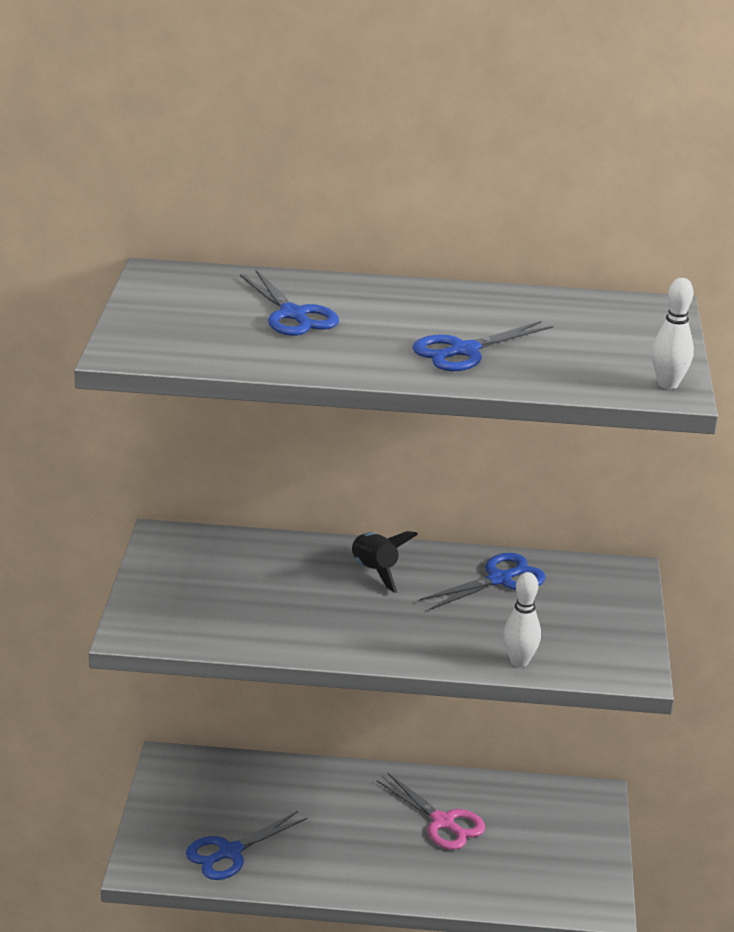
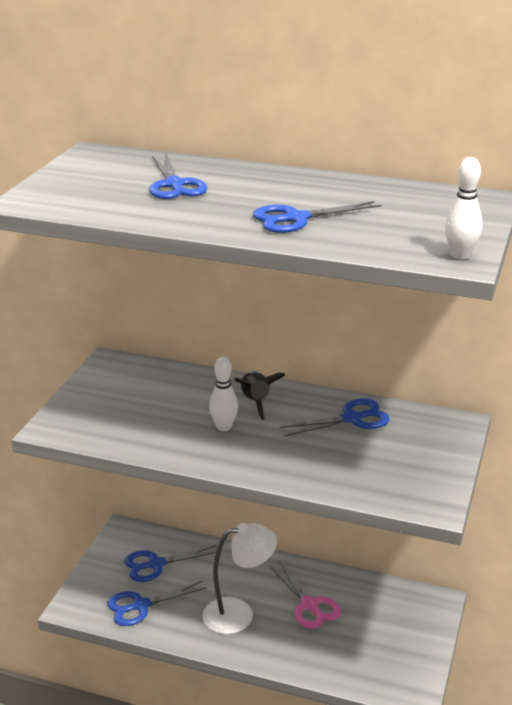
camera: 15 degrees right, 0 degrees up
white bowling pin [503,572,541,667] -> white bowling pin moved to [209,357,238,431]
none -> blue scissors [125,545,217,582]
none -> white lamp [202,523,277,634]

